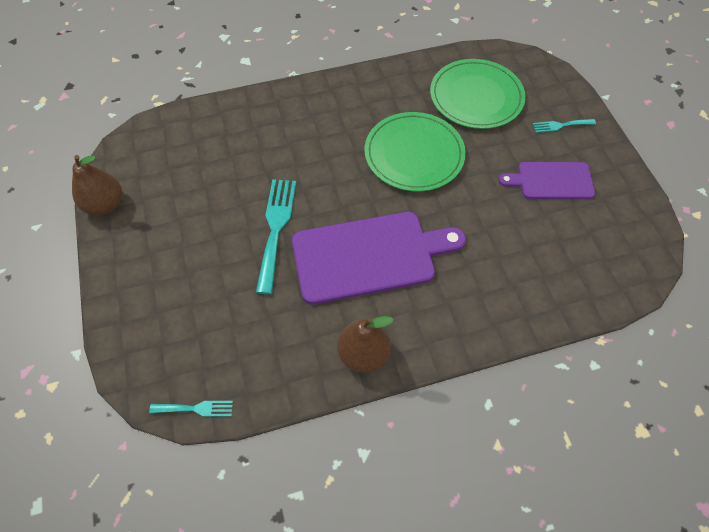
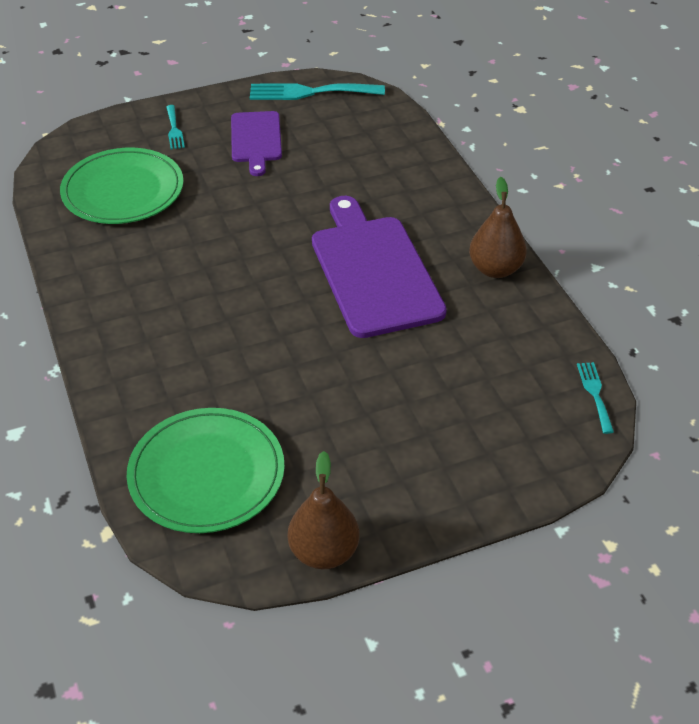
camera: 95 degrees left, 15 degrees down
turquoise fork [256,179,296,294] -> turquoise fork moved to [250,83,385,100]
green plate [365,112,466,192] -> green plate moved to [126,408,285,533]

